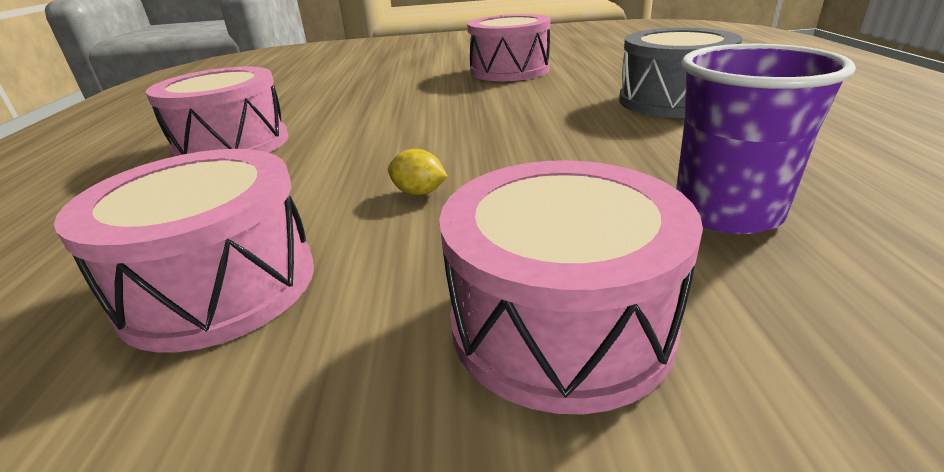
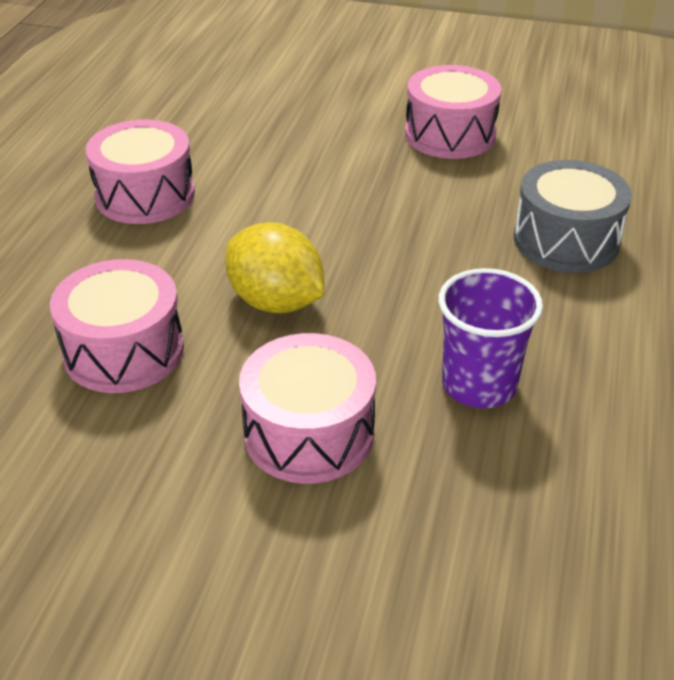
camera: 15 degrees right, 10 degrees up
yellow lemon [388,149,448,195] -> yellow lemon [225,222,325,314], size x2.39

